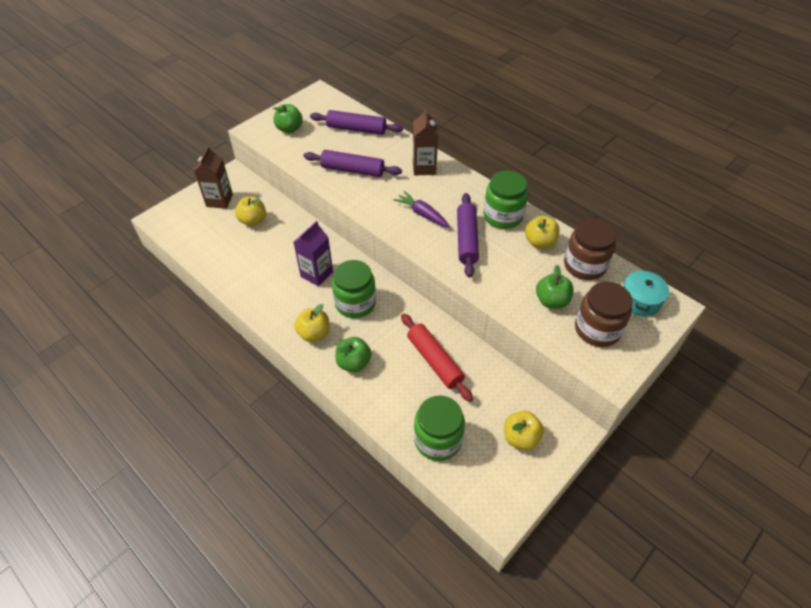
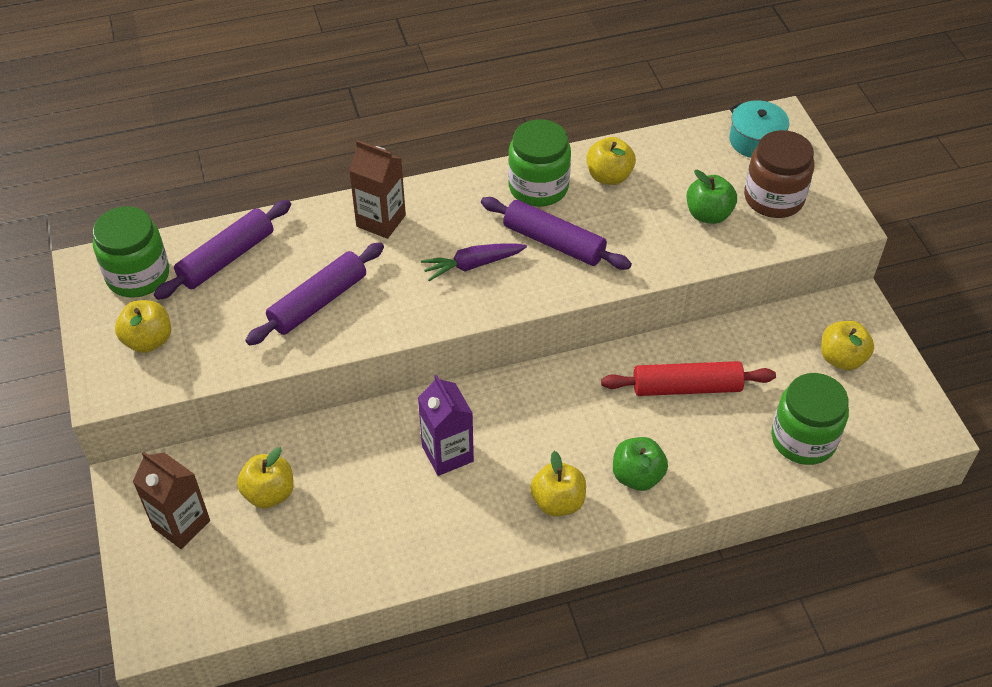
camera: 60 degrees left, 0 degrees up
green apple [273,104,303,133] -> yellow apple [115,300,171,353]
green jar [332,260,376,318] -> green jar moved to [93,206,169,298]
brown jar [564,219,616,280] -> none

